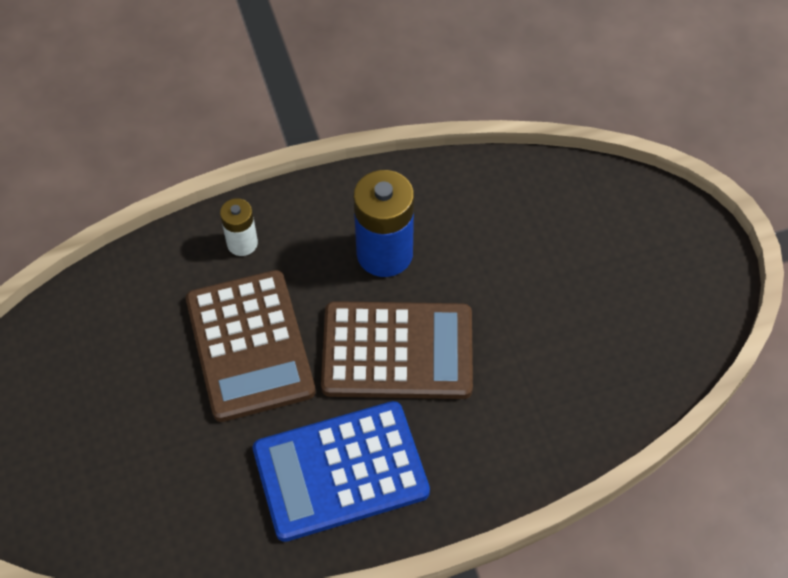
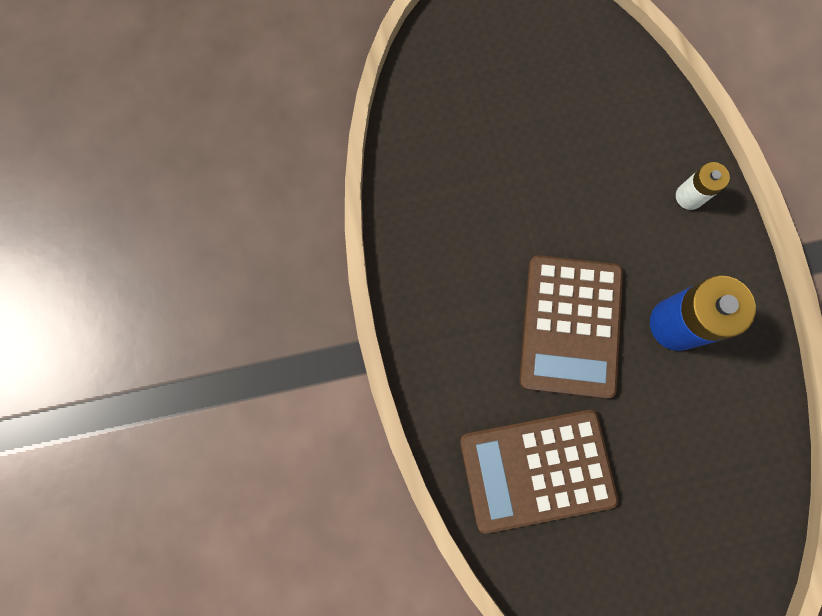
camera: 95 degrees right, 20 degrees up
brown calculator [186,270,316,422] -> brown calculator moved to [460,410,618,534]
blue calculator [253,401,430,542] -> none

